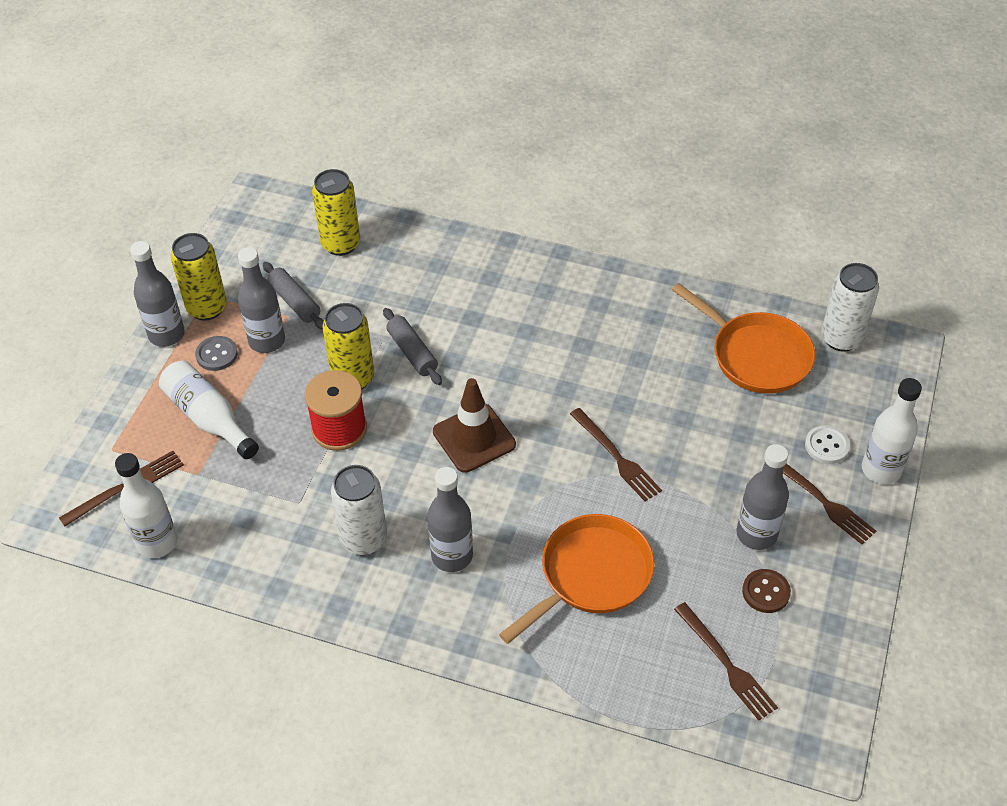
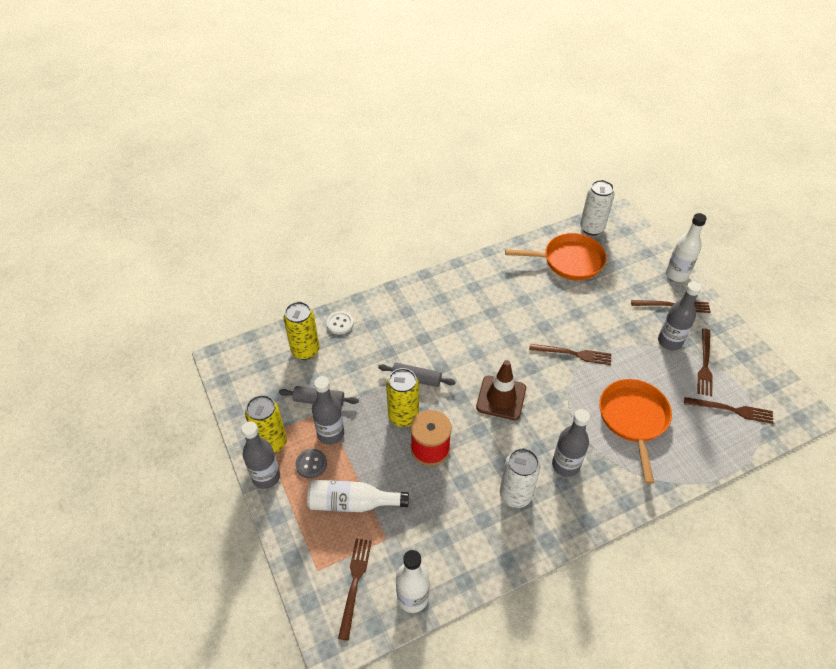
camera: 45 degrees left, 0 degrees up
brown button [742,569,791,613] -> brown fork [697,329,713,396]
white button [805,425,850,464] -> white button moved to [326,311,354,334]

